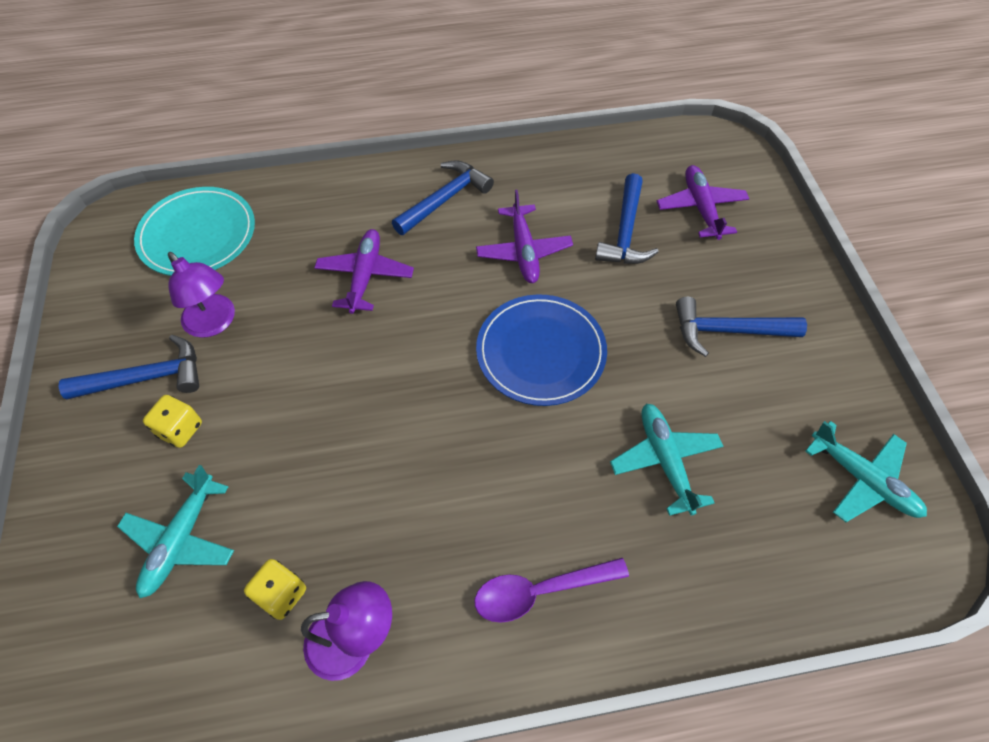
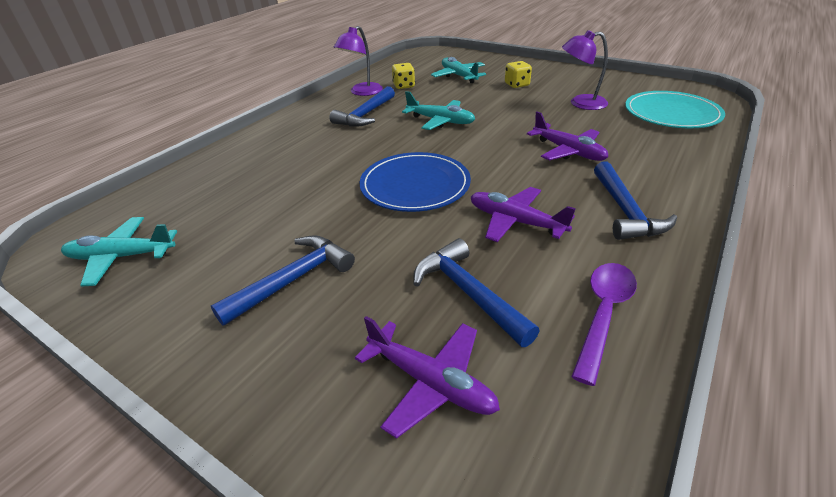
camera: 135 degrees right, 20 degrees down
blue hammer [59,335,199,399] -> blue hammer moved to [329,86,395,127]
purple spoon [475,558,629,623] -> purple spoon moved to [571,263,637,386]
turquoise plane [610,404,723,516] -> turquoise plane moved to [402,91,475,130]

